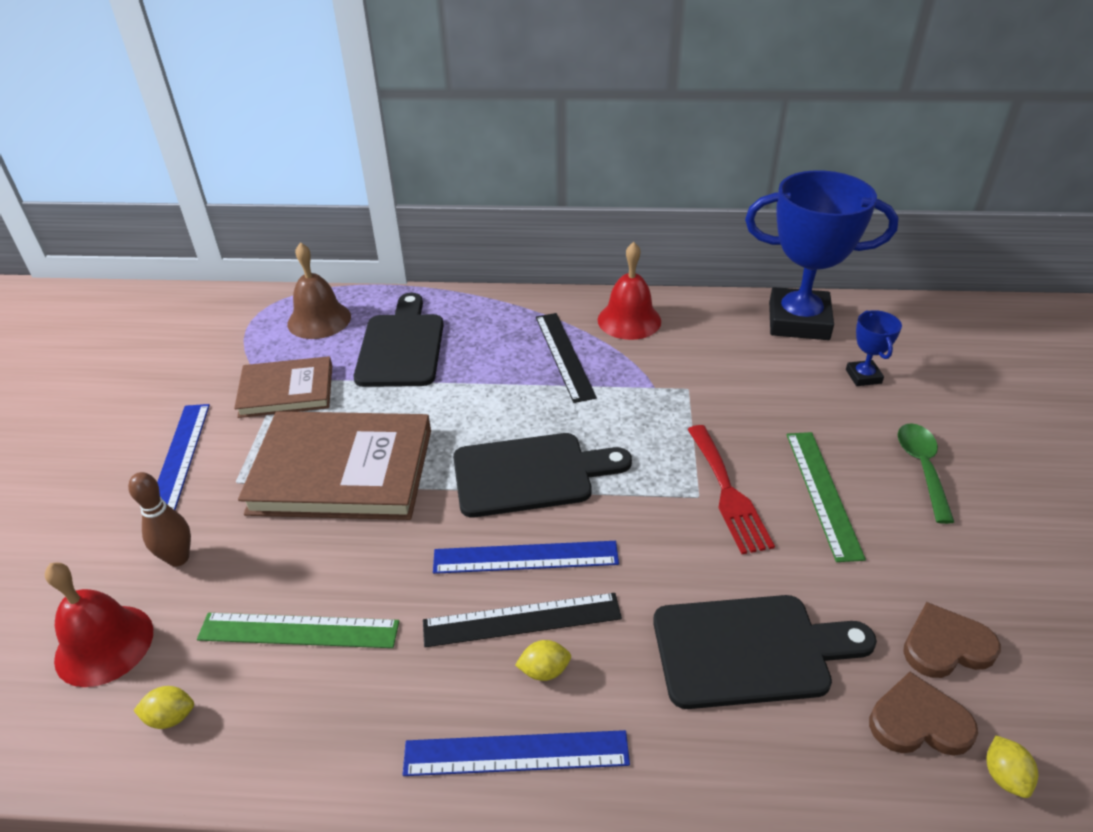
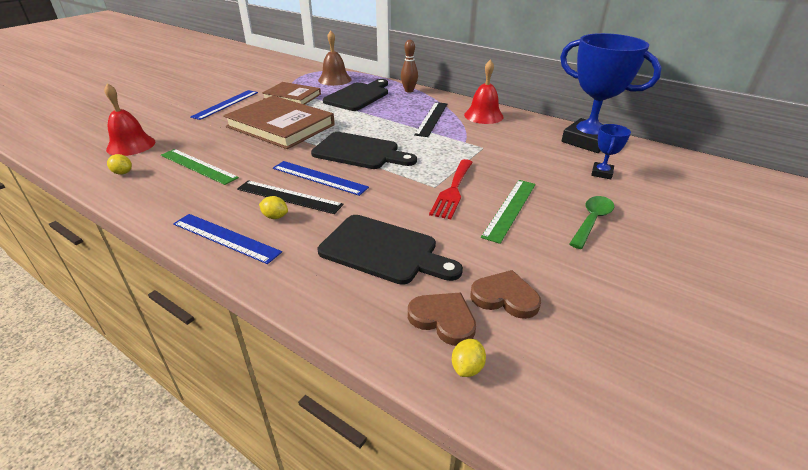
camera: 30 degrees right, 5 degrees down
brown bowling pin [128,472,191,567] -> brown bowling pin moved to [401,40,418,93]

